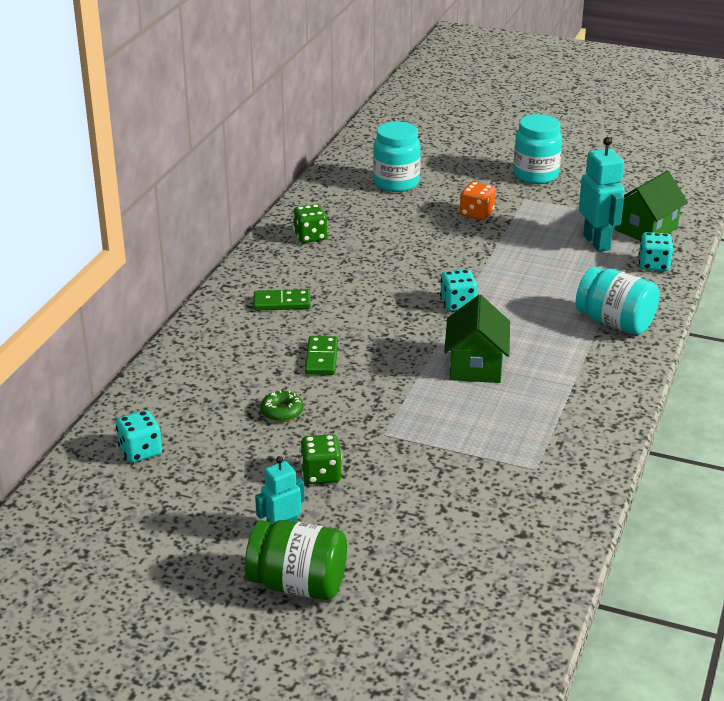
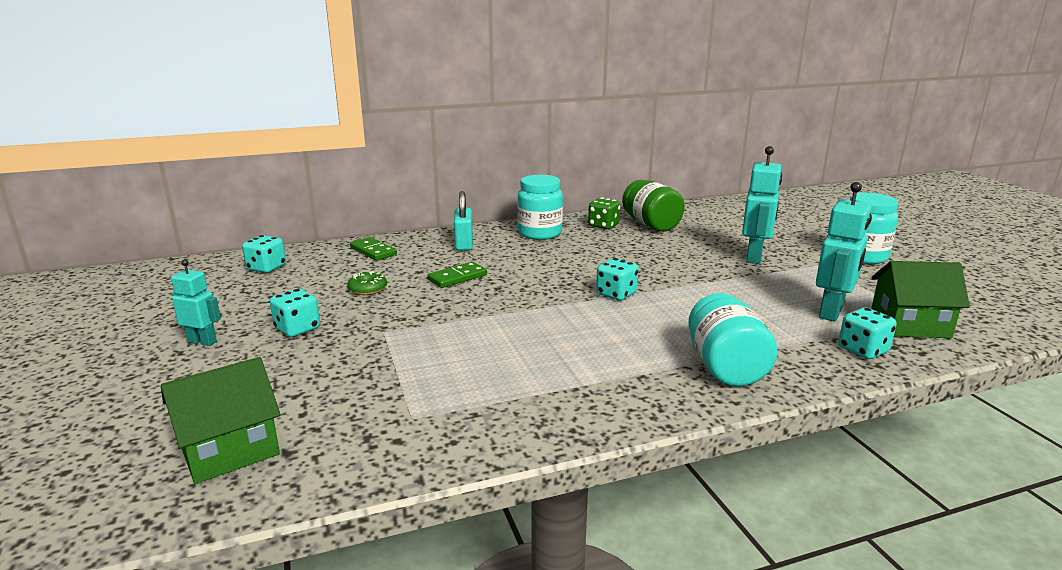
camera: 50 degrees right, 10 degrees down
green jar [245,520,347,600] -> green jar moved to [622,180,685,232]
green domino [254,289,311,311] -> green domino moved to [350,237,397,261]
green dice [300,434,342,484] -> turquoise dice [270,289,320,337]
turquoise jar [373,122,421,192] -> turquoise jar moved to [518,175,563,240]
green house [444,295,510,383] -> green house moved to [161,357,281,484]
orange dice [460,182,495,220] -> turquoise robot [742,146,782,264]
none -> turquoise padlock [454,191,473,250]

